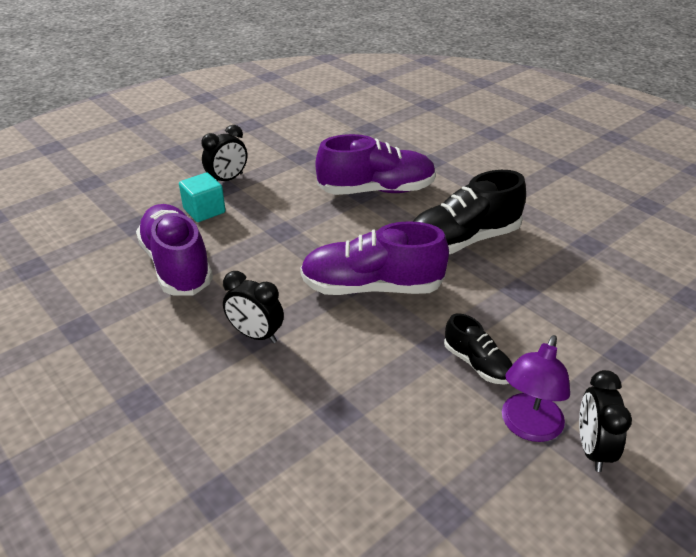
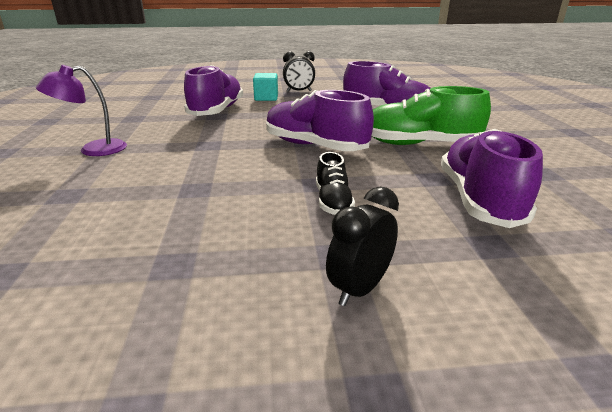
camera: 35 degrees right, 10 degrees down
black clock [223,271,284,343] -> none
black shoe [412,170,526,254] -> green shoe [372,86,491,145]
purple lamp [502,335,570,442] -> purple lamp moved to [36,65,127,156]
none -> purple shoe [441,129,543,228]

